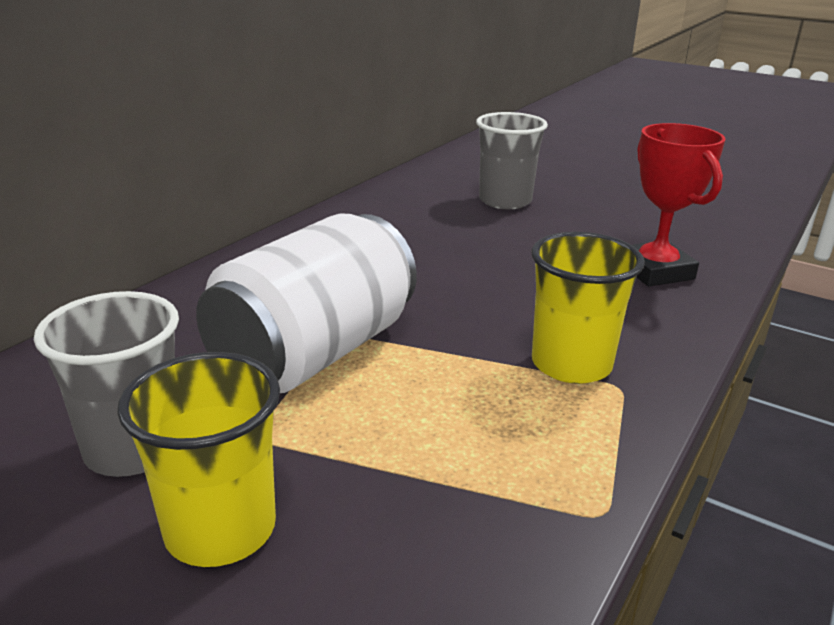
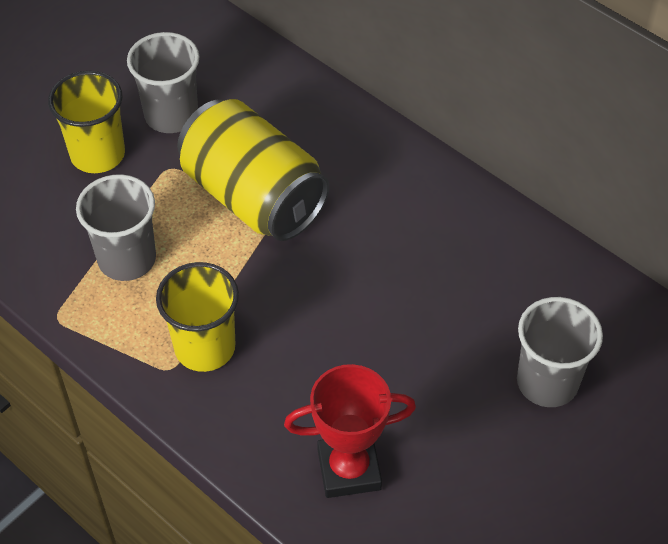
camera: 100 degrees right, 25 degrees up
white can [196,213,417,393] -> yellow can [177,99,329,241]
none -> grey cup [76,175,156,281]

